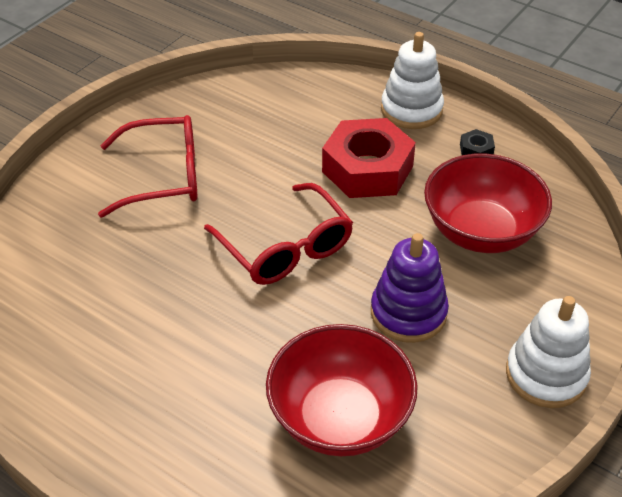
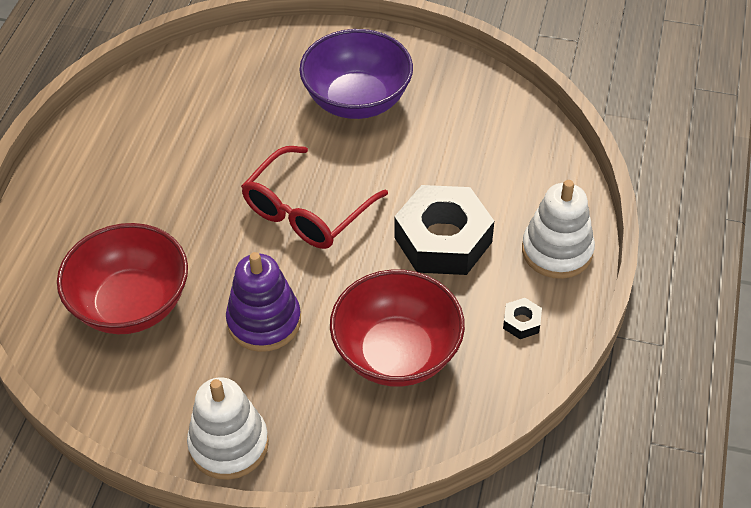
camera: 70 degrees right, 5 degrees up
red glasses [98,115,198,218] -> purple bowl [299,29,413,119]
red nut [322,118,416,198] -> black nut [395,185,494,275]

